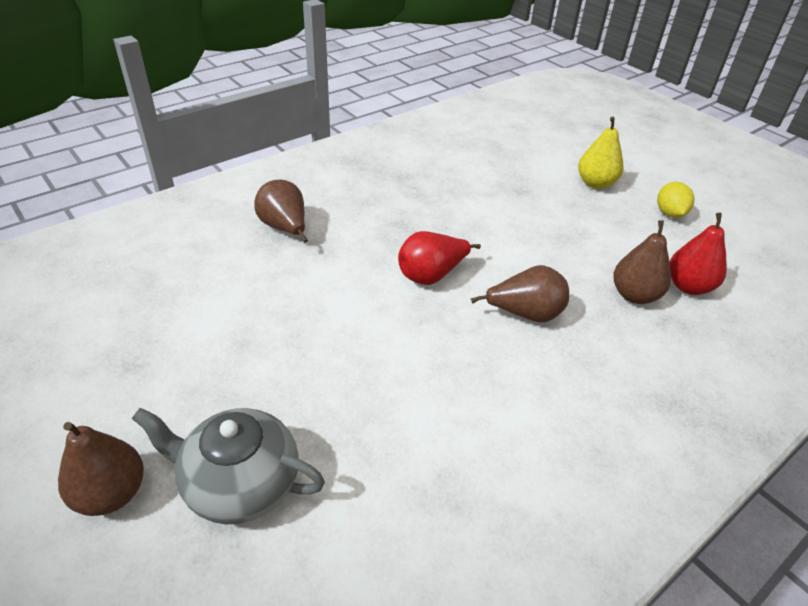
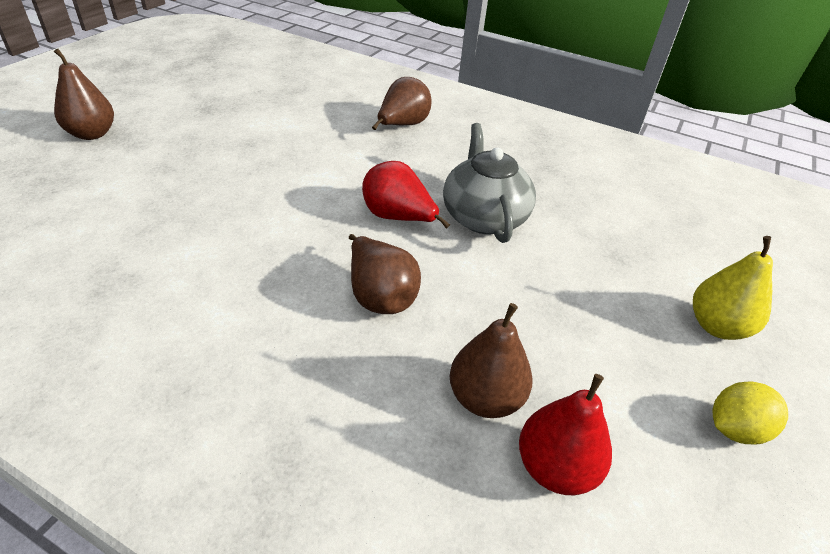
camera: 65 degrees right, 0 degrees up
grey teapot [132,408,325,524] -> grey teapot moved to [443,123,536,243]

